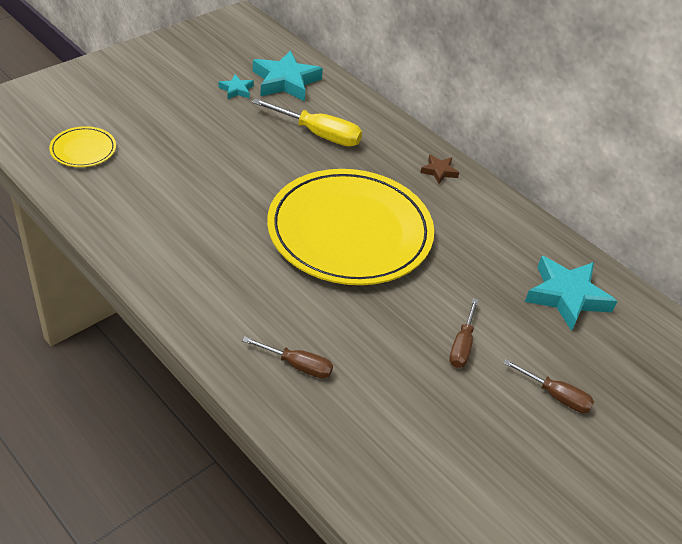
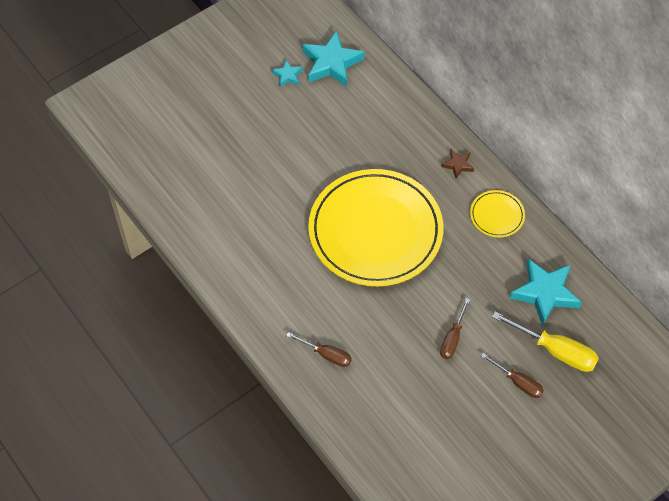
camera: 10 degrees right, 15 degrees up
yellow plate [49,126,116,167] -> yellow plate moved to [470,190,525,237]
yellow screwdriver [252,98,362,147] -> yellow screwdriver moved to [492,311,599,372]

